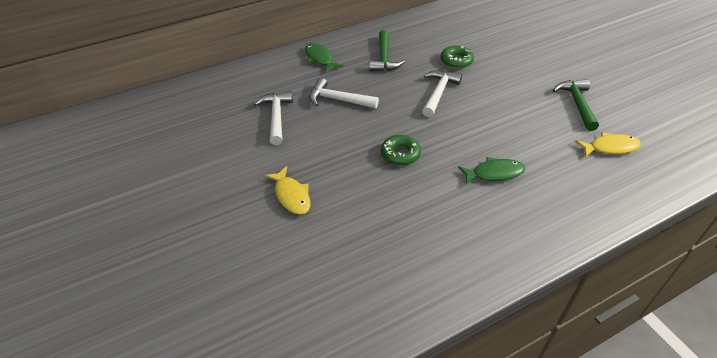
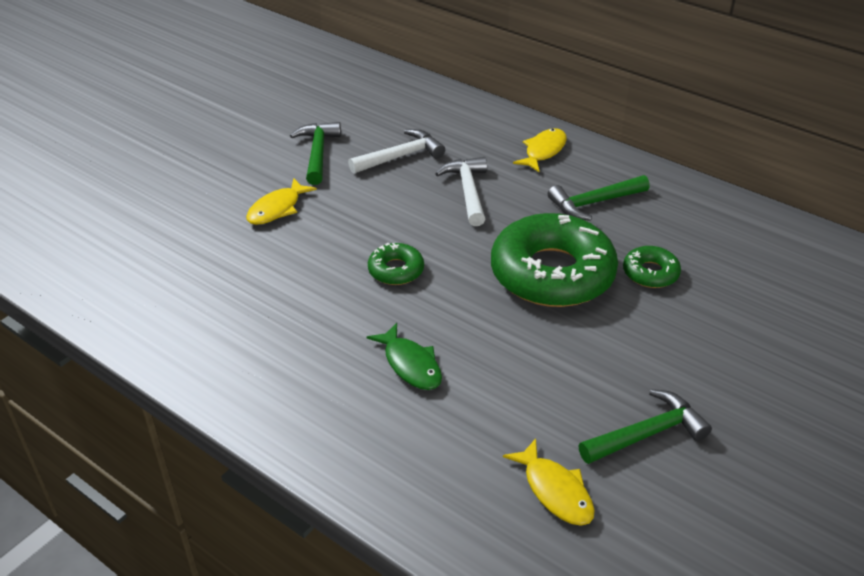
camera: 65 degrees right, 5 degrees down
green fish [305,43,343,72] -> yellow fish [513,128,567,172]
white hammer [422,70,462,117] -> green donut [491,213,618,307]
none -> green hammer [290,122,341,185]

